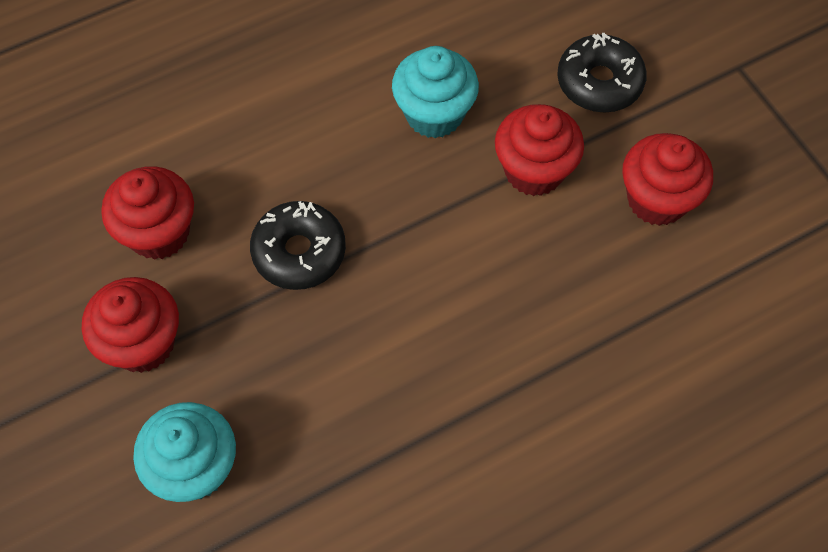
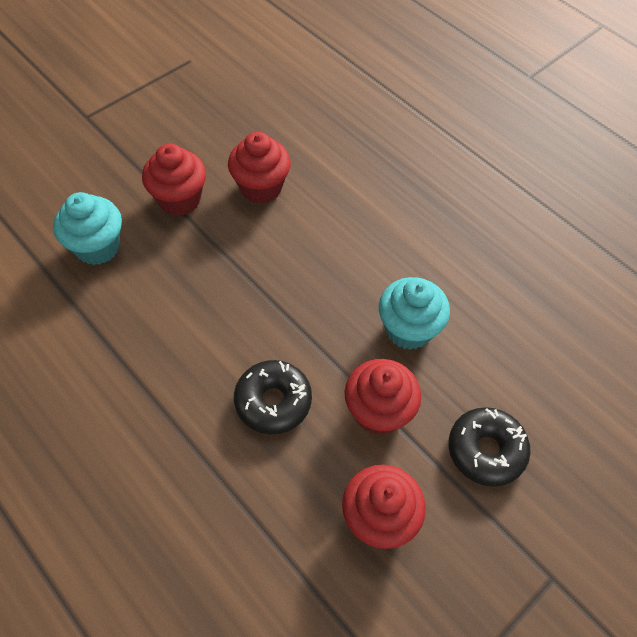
camera: 75 degrees right, 5 degrees down
black donut [250,201,346,290] -> black donut moved to [234,360,312,434]

